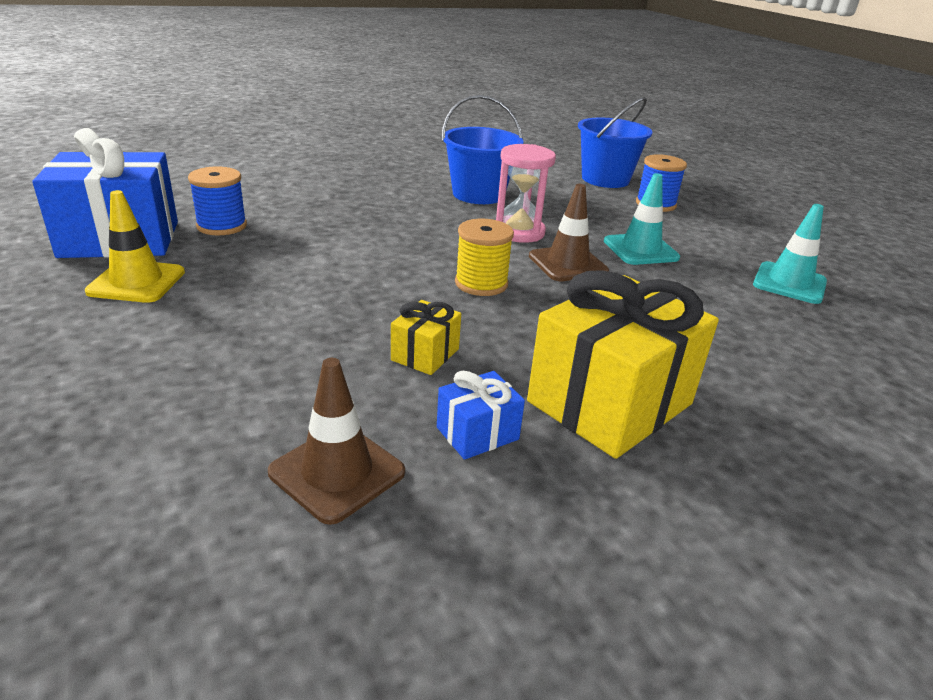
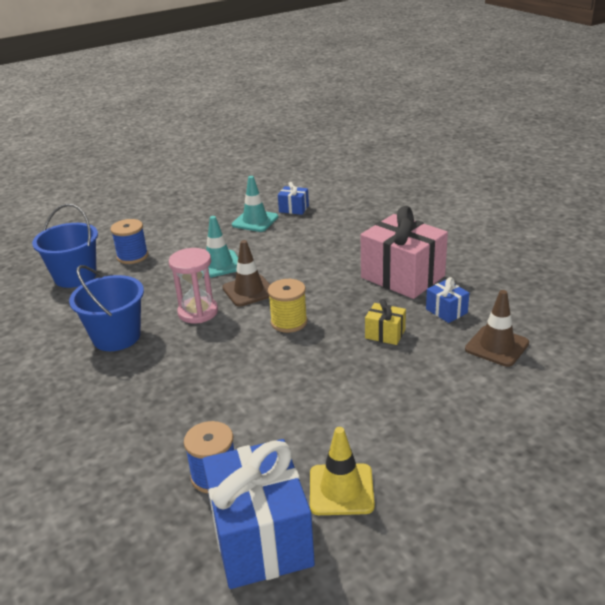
camera: 90 degrees left, 0 degrees up
yellow gift [527,270,719,459] -> pink gift [361,206,448,299]
none -> blue gift [278,182,309,215]

